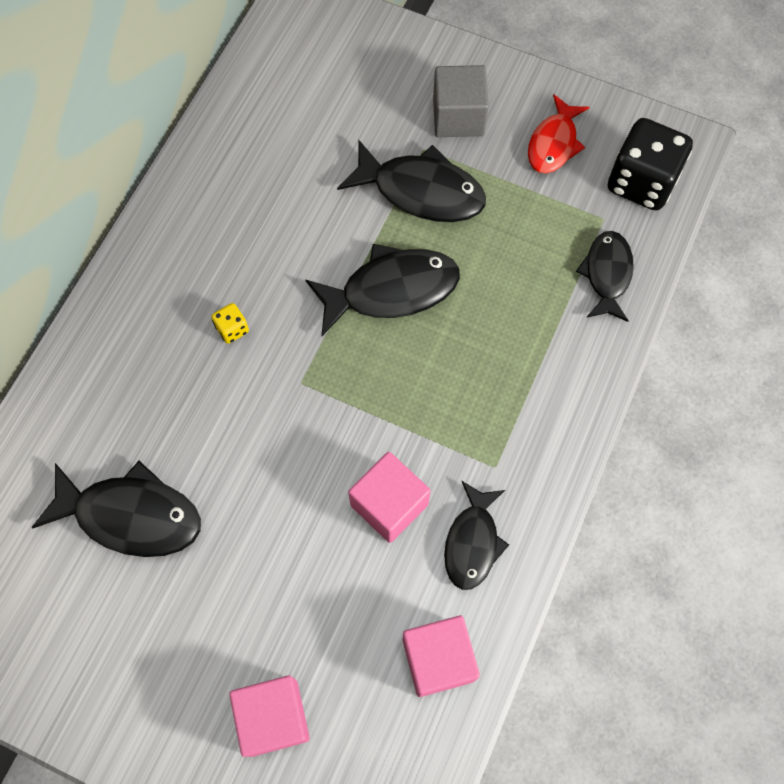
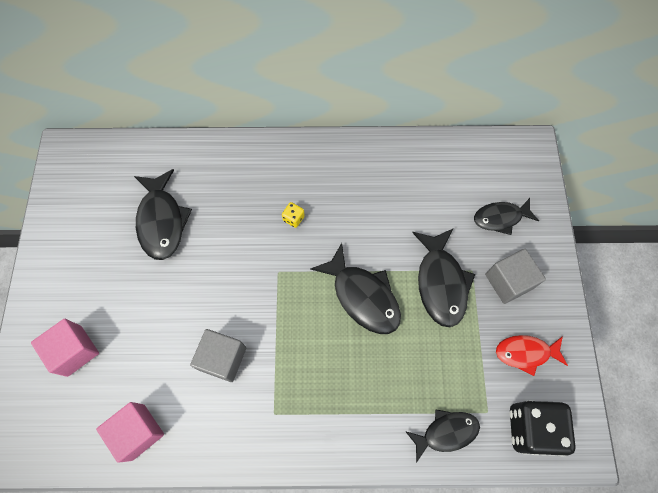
camera: 65 degrees right, 0 degrees up
pink cube [348,452,431,543] -> grey cube [190,329,246,382]
black fish [444,481,509,590] -> black fish moved to [474,198,539,235]

